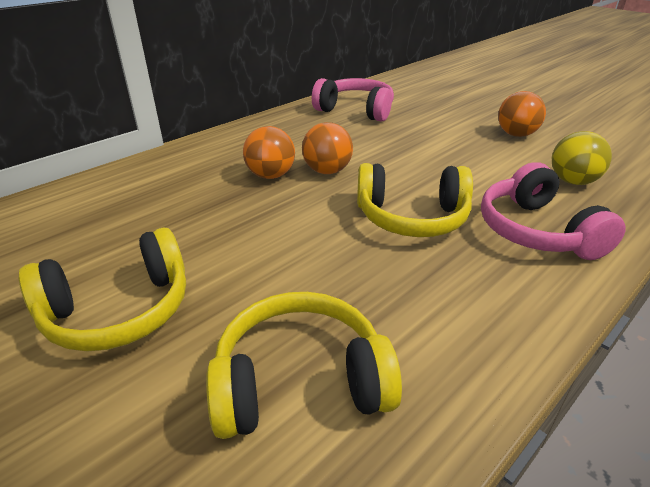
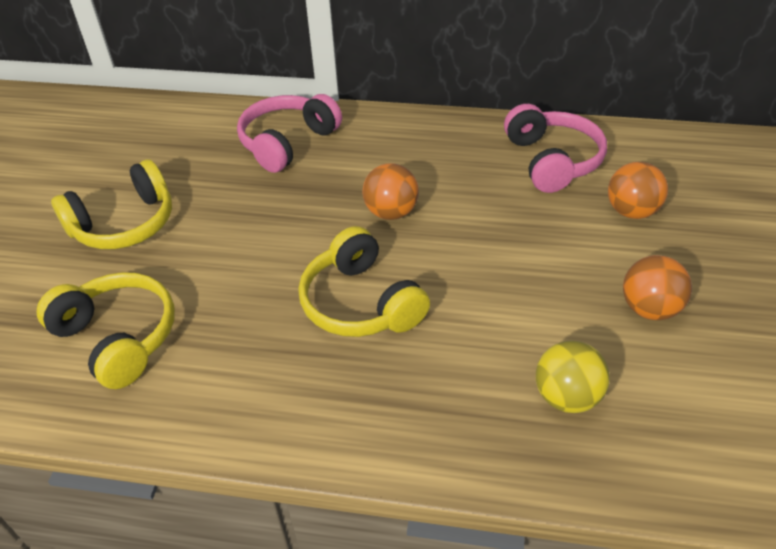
camera: 55 degrees right, 10 degrees up
yellow headphones [19,227,186,352] -> yellow headphones turned 60 degrees counterclockwise [51,159,172,249]
orange ball [243,126,295,179] -> orange ball moved to [608,162,668,219]
pink headphones [481,162,626,260] -> pink headphones moved to [237,94,342,173]

